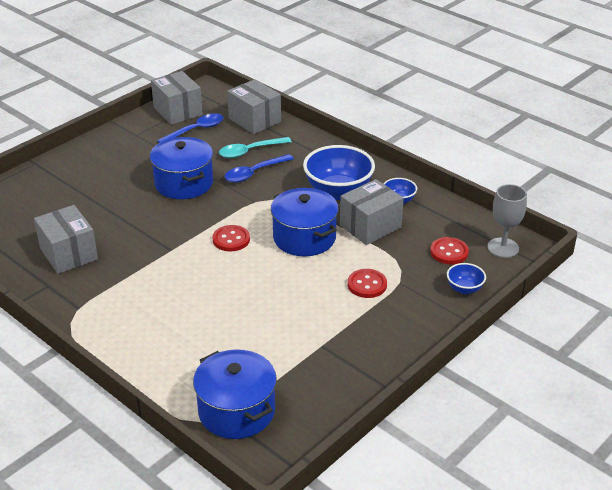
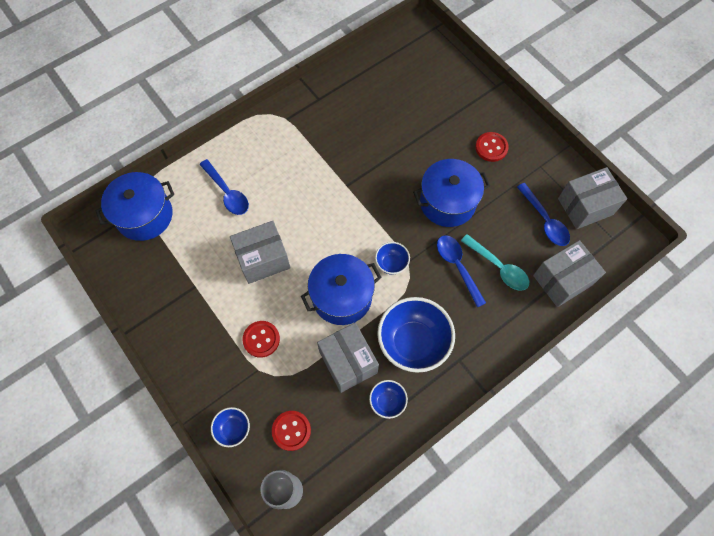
camera: 100 degrees right, 30 degrees up
grey box [34,205,98,274] -> grey box moved to [230,221,290,284]
red button [213,225,250,252] -> red button moved to [475,132,509,162]
turquoise spoon [219,137,292,158] -> turquoise spoon turned 150 degrees clockwise [461,234,529,291]
none -> blue spoon [199,159,249,215]
none -> blue bowl [375,242,410,275]

